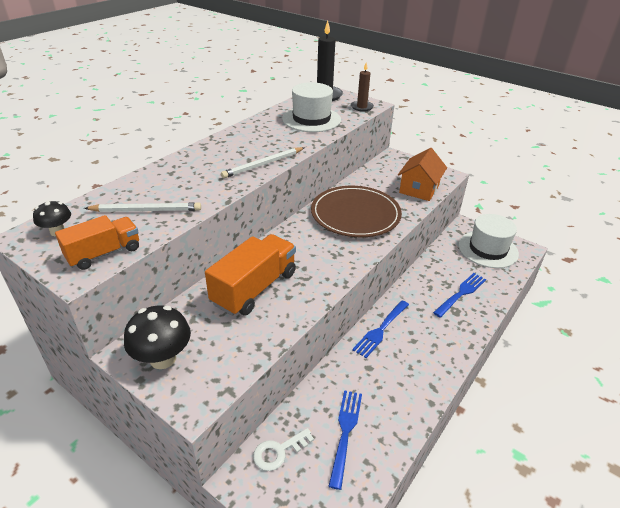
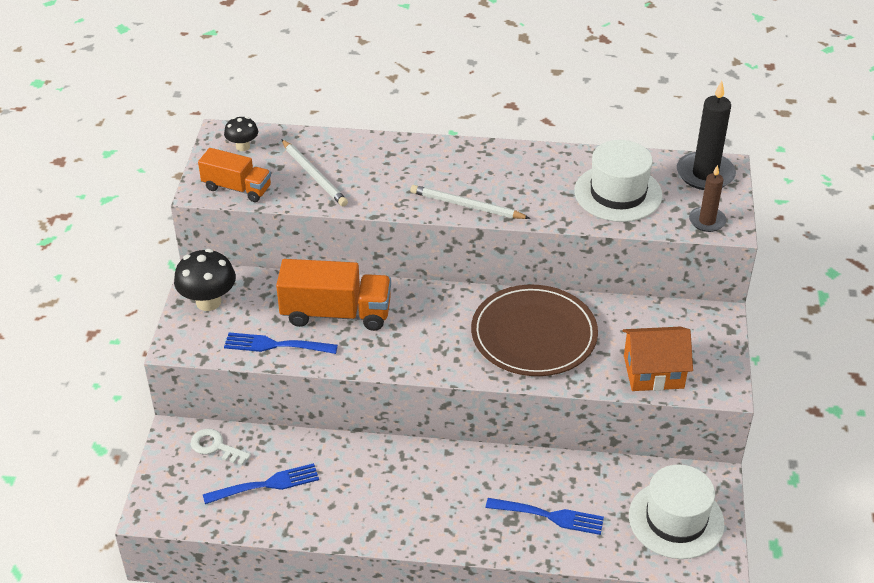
camera: 60 degrees right, 5 degrees up
blue fork [352,301,409,358] -> blue fork moved to [224,332,338,354]

